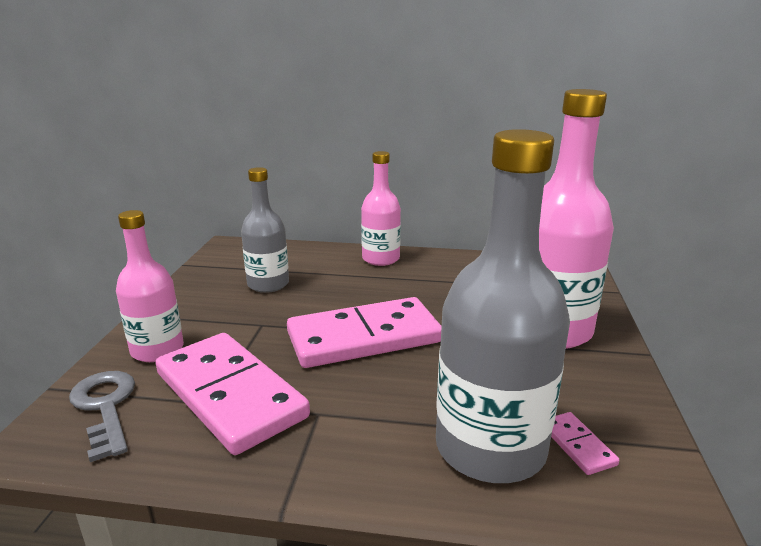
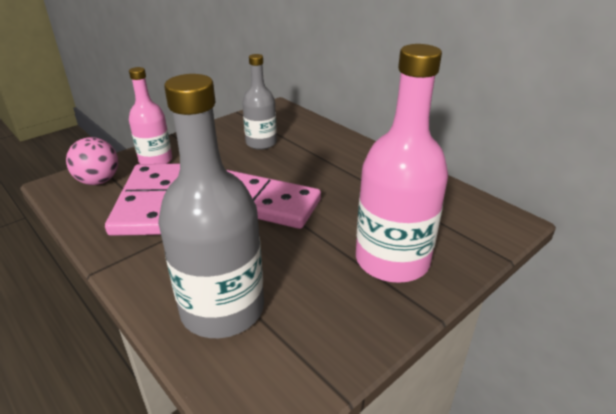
camera: 40 degrees right, 10 degrees up
grey key [69,371,135,462] -> pink ball [66,137,118,185]
pink bottle [361,151,401,266] -> none
pink domino [551,412,619,475] -> none

